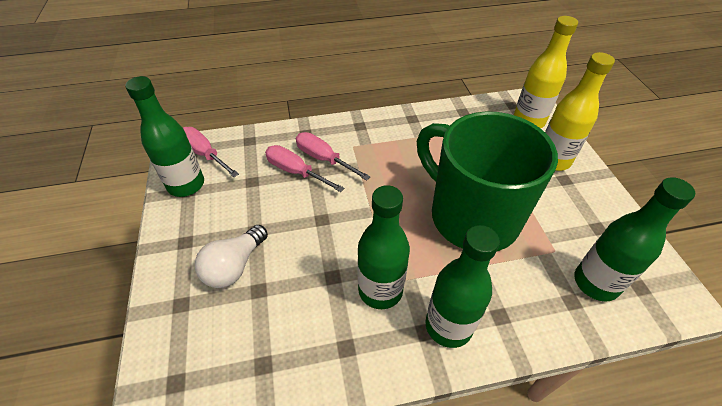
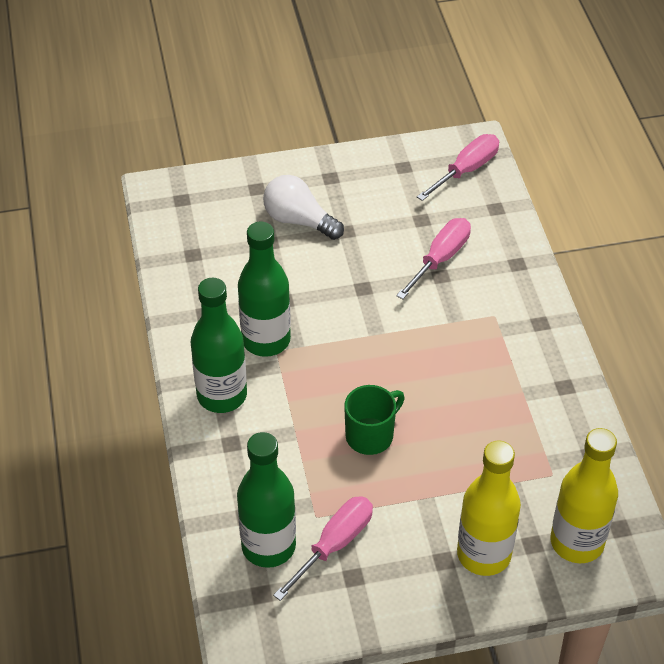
camera: 90 degrees right, 0 degrees up
green bottle [125,76,204,197] -> none
pink screwdriver [296,132,370,181] -> pink screwdriver moved to [273,496,373,601]
green mug [417,112,558,251] -> green mug [344,385,405,455], size x0.42

